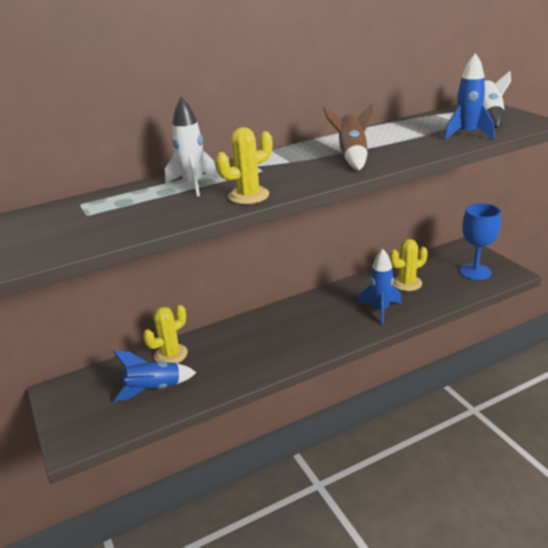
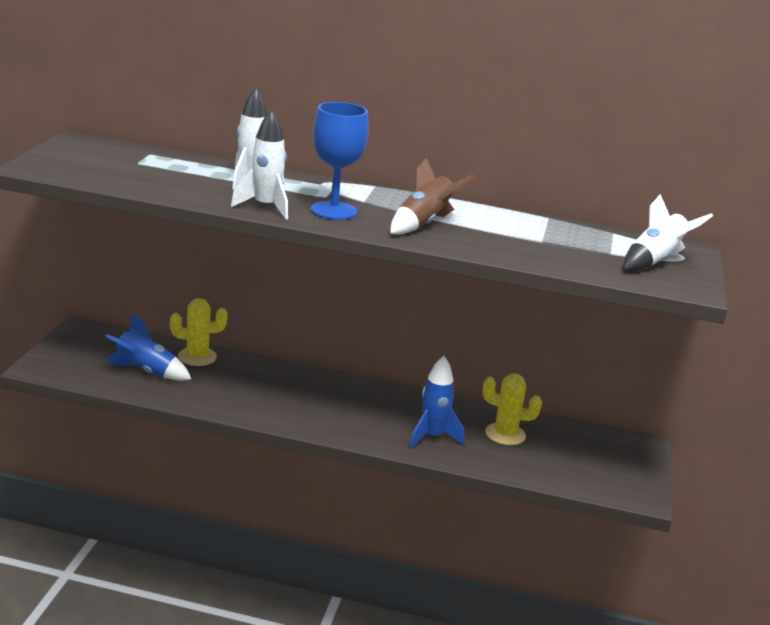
camera: 35 degrees right, 5 degrees down
yellow cactus [216,127,273,204] -> white rocket [231,110,288,220]
blue rocket [444,53,494,140] -> none
blue goblet [460,203,501,280] -> blue goblet moved to [311,102,369,220]

